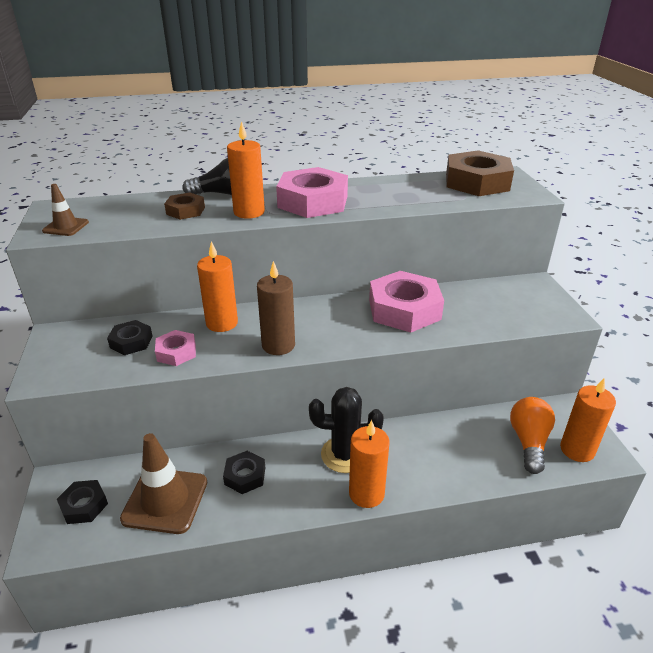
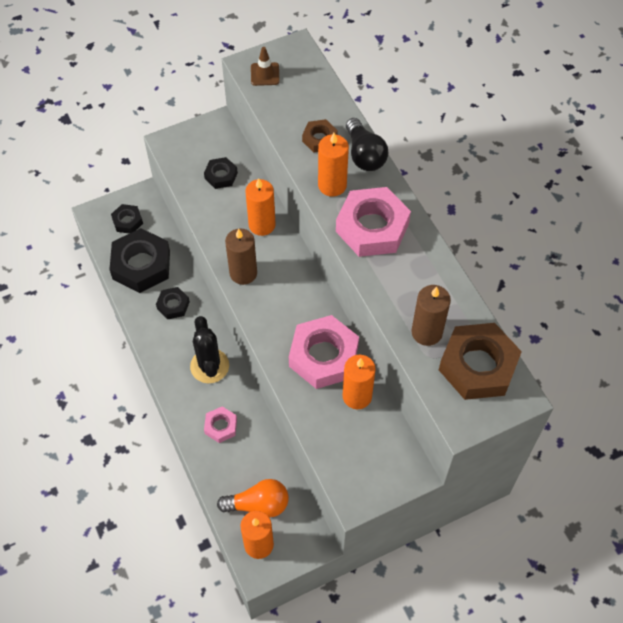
camera: 75 degrees right, 25 degrees up
brown traffic cone [120,433,207,534] -> black nut [109,228,170,293]
pink nut [155,330,196,366] -> pink nut moved to [204,406,237,443]
orange candle [349,420,390,508] -> orange candle moved to [342,355,376,409]
none -> brown candle [412,285,451,346]

